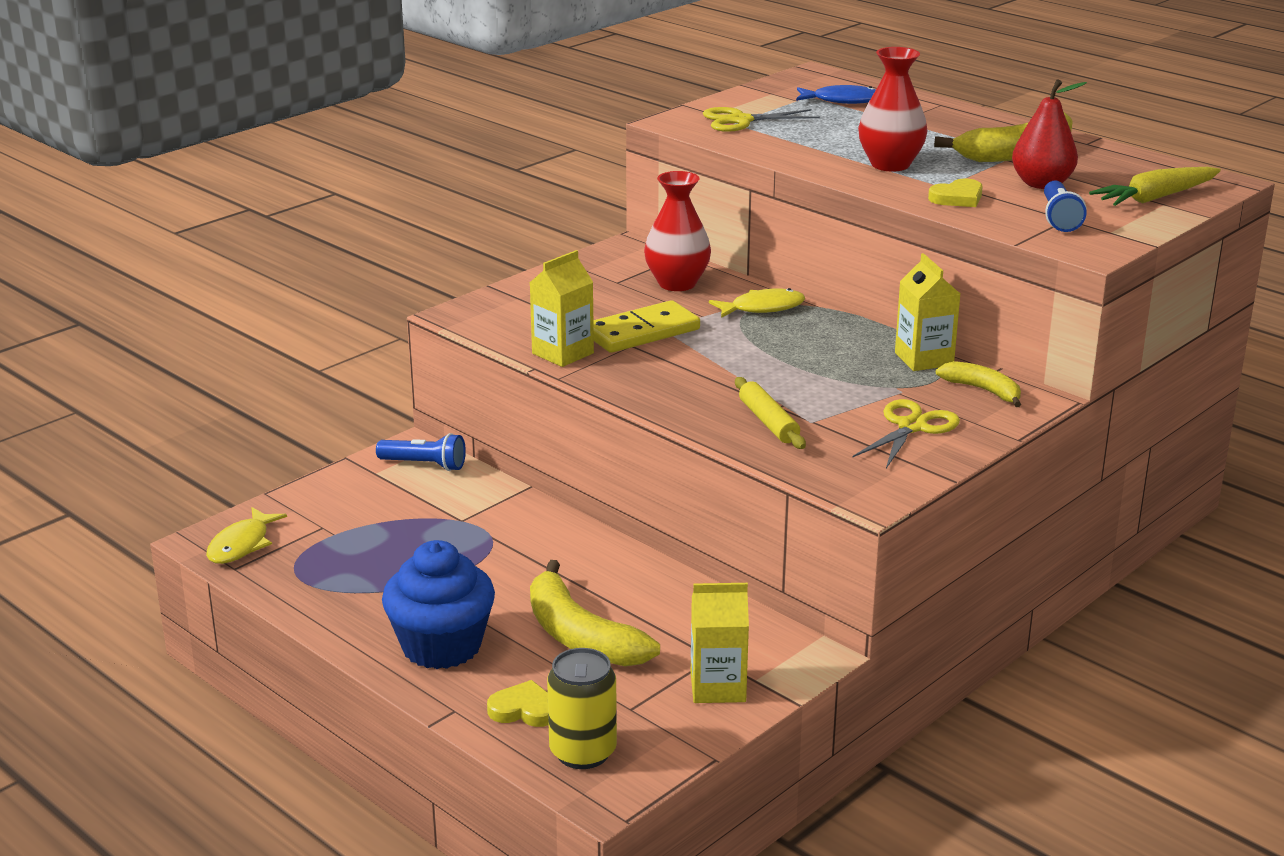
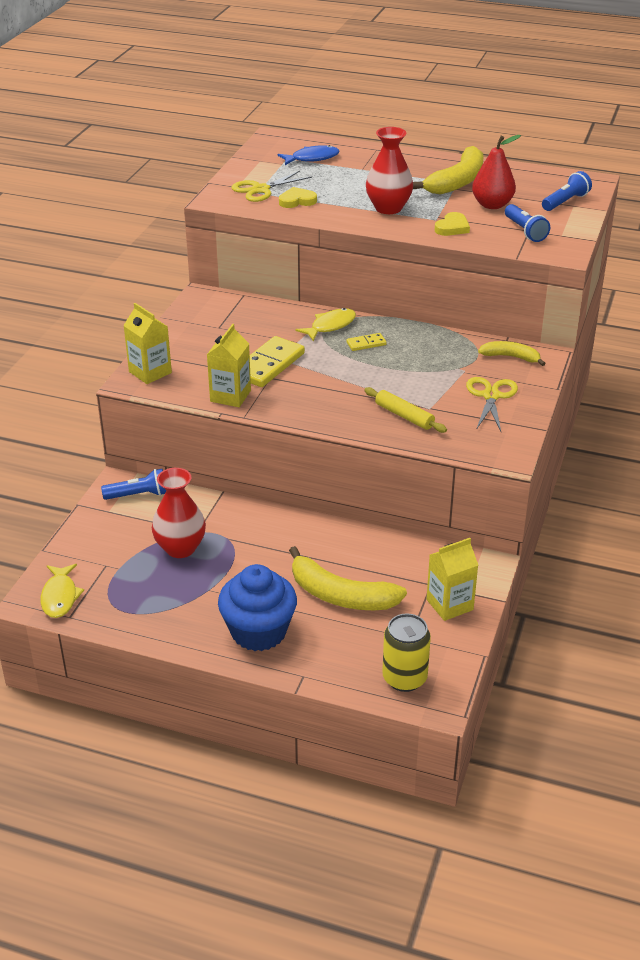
camera: 25 degrees left, 10 degrees up
yellow heart [487,680,549,727] -> yellow heart moved to [279,187,317,208]
red vase [644,171,711,291] -> red vase moved to [152,468,206,558]
yellow carton [895,253,960,371] -> yellow carton moved to [123,303,172,384]
yellow carrot [1089,167,1221,206] -> blue flashlight [542,171,592,211]
none -> yellow domino [346,333,386,351]

